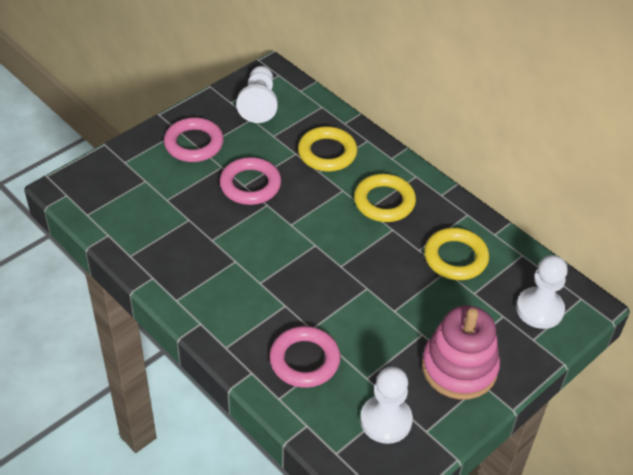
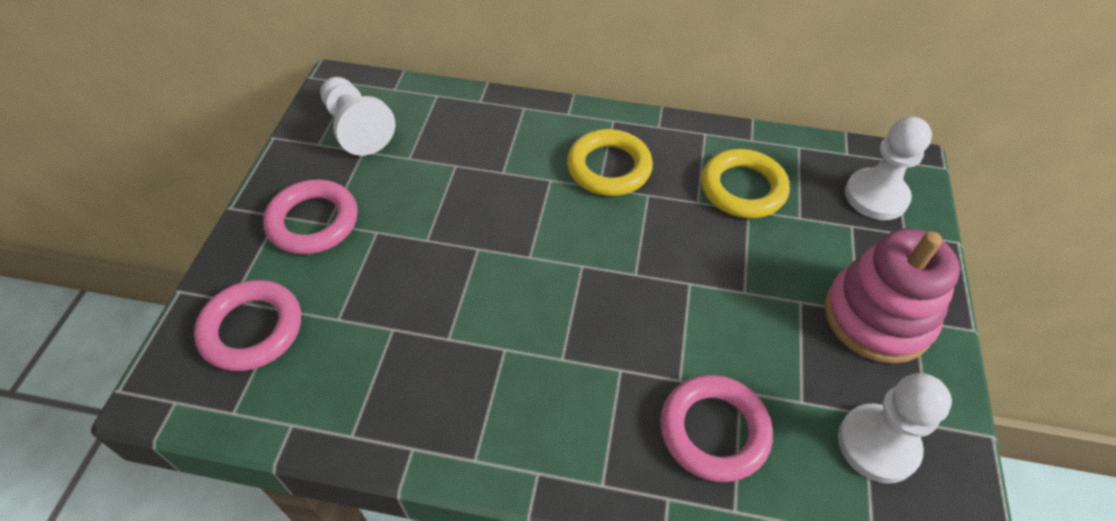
camera: 35 degrees left, 5 degrees up
pink ring [220,157,281,205] -> pink ring moved to [194,280,301,371]
yellow ring [298,126,357,171] -> none

